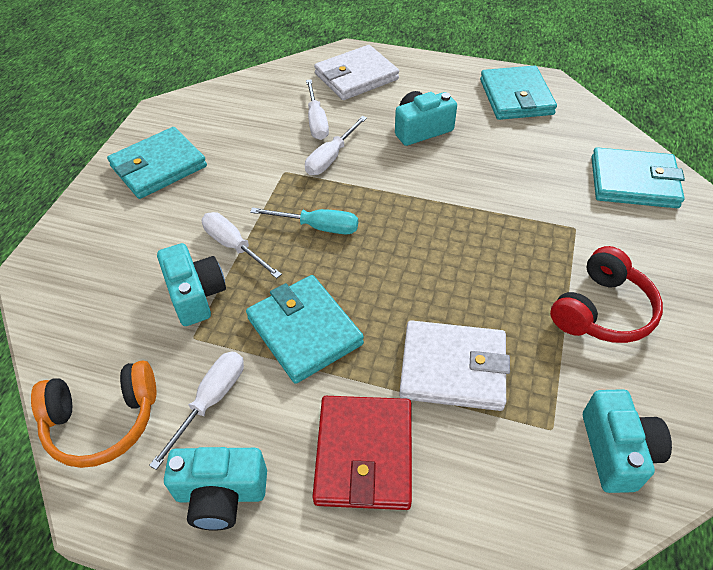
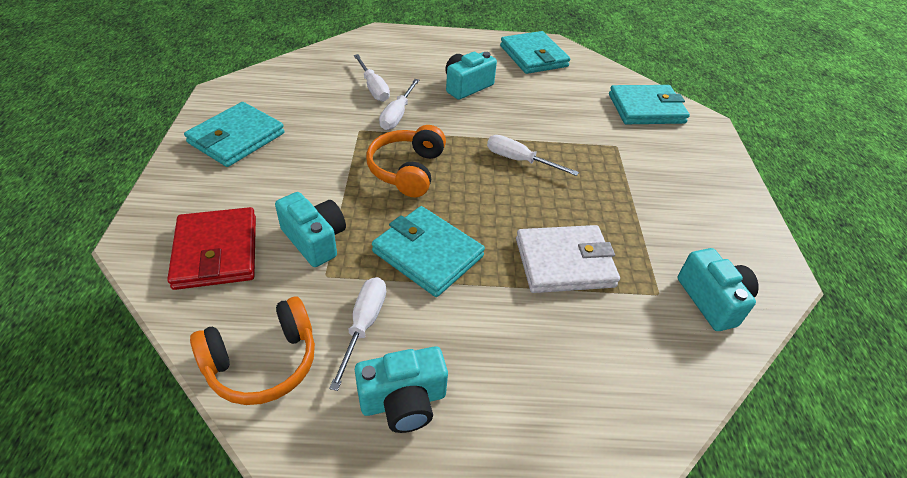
camera: 20 degrees left, 5 degrees down
white screwdriver [202,212,282,279] -> white screwdriver moved to [487,135,579,176]
turquoise screwdriver [250,208,358,234] -> orange headphones [366,125,446,197]
red wallet [312,396,412,510] -> red wallet moved to [167,207,256,290]
white wallet [314,45,399,100] -> none
red headphones [550,246,663,343] -> none

